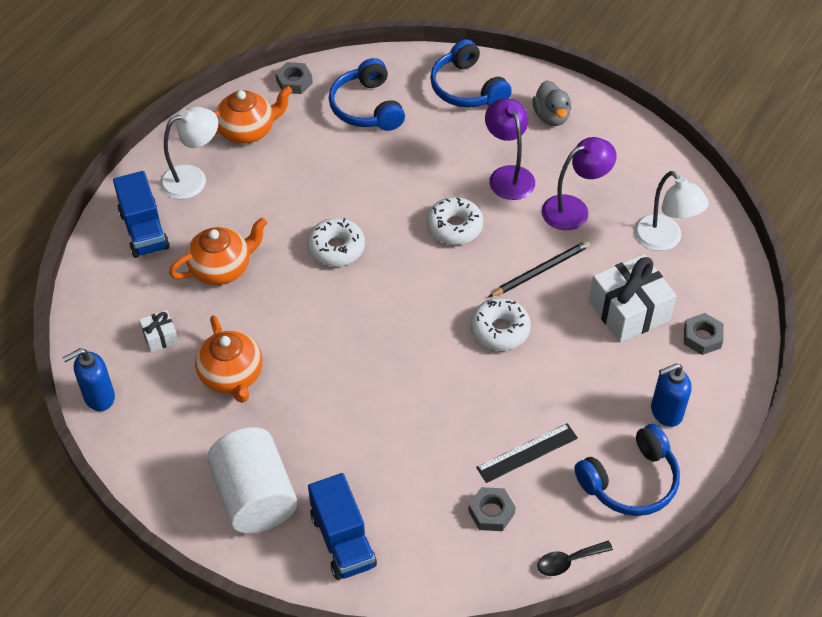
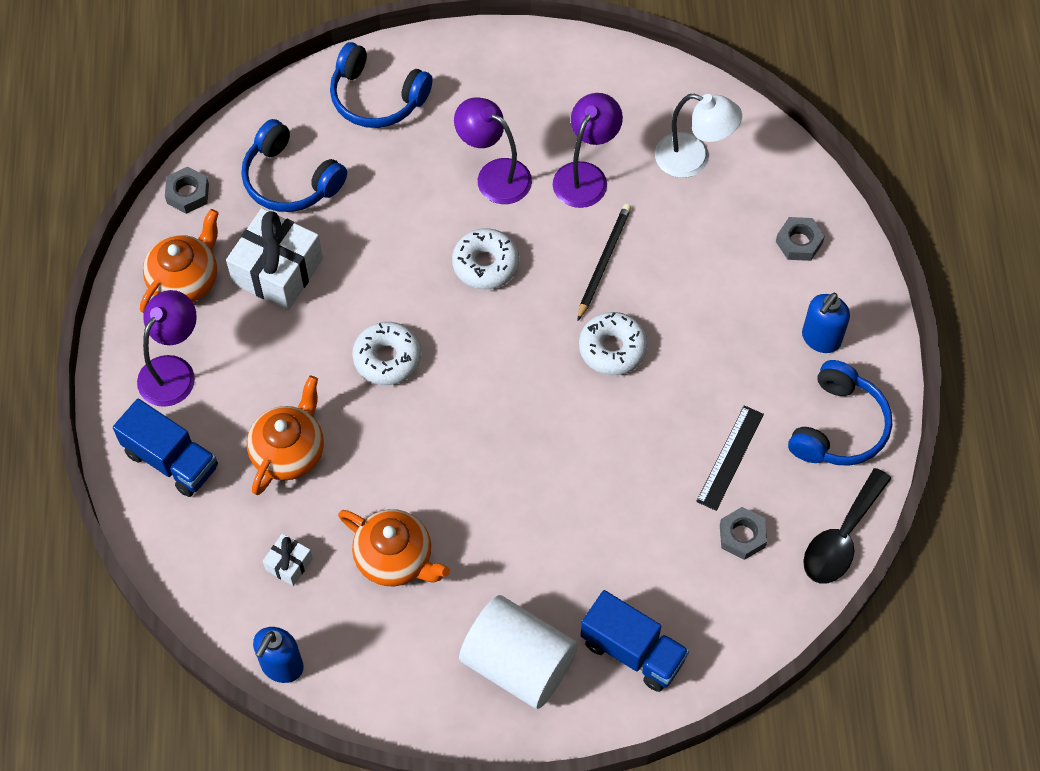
camera: 35 degrees left, 10 degrees up
white lamp [160,107,218,199] -> purple lamp [137,290,197,407]
grey duck [532,80,571,126] -> none
black spoon [537,541,613,576] -> black spoon [803,468,892,584], size x1.67
white gift [589,254,676,343] -> white gift moved to [226,208,323,310]

